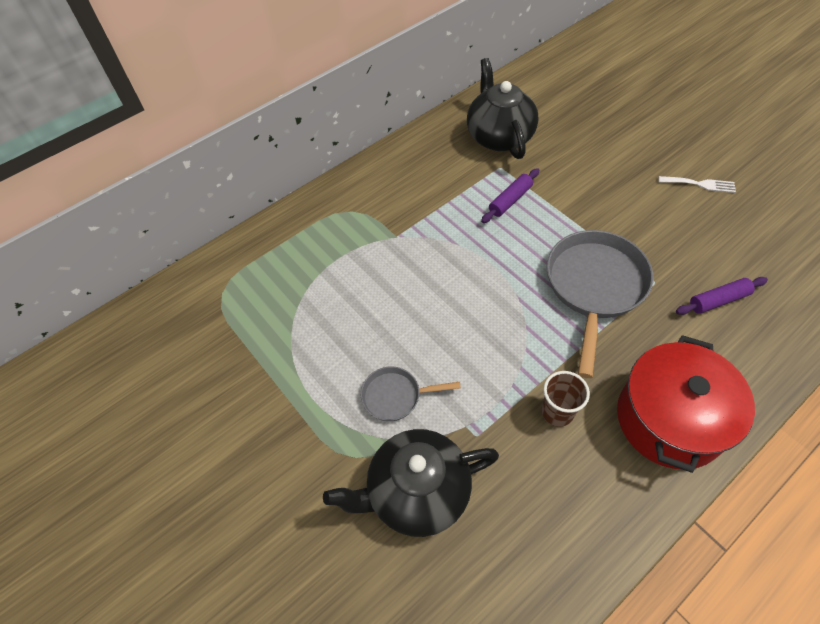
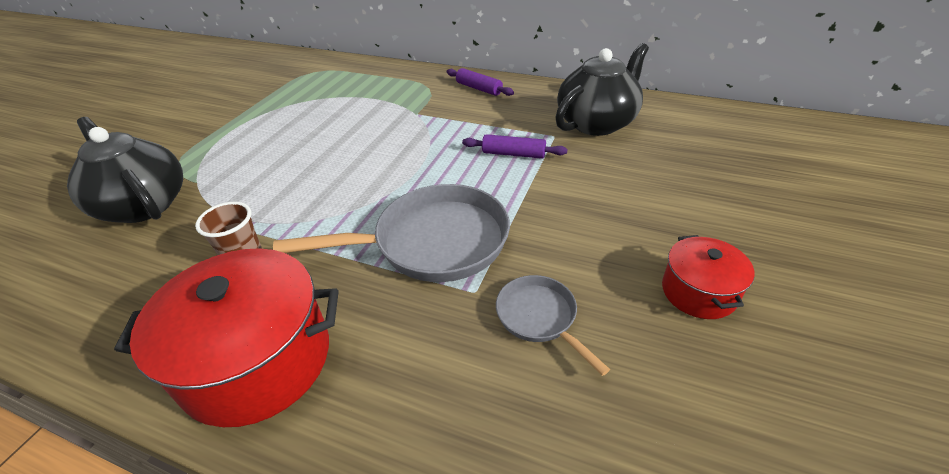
camera: 60 degrees right, 15 degrees down
grey pan [361,367,461,421] -> grey pan moved to [496,275,610,376]
white fork [659,176,736,193] -> red pot [662,235,755,319]
purple rolling pin [676,277,768,315] -> purple rolling pin moved to [447,68,514,96]

